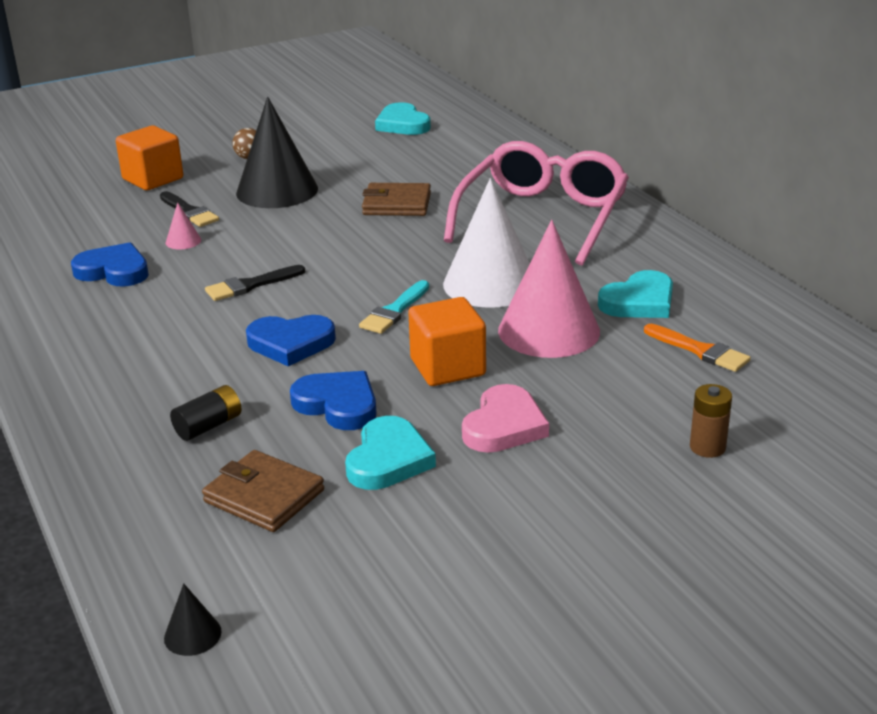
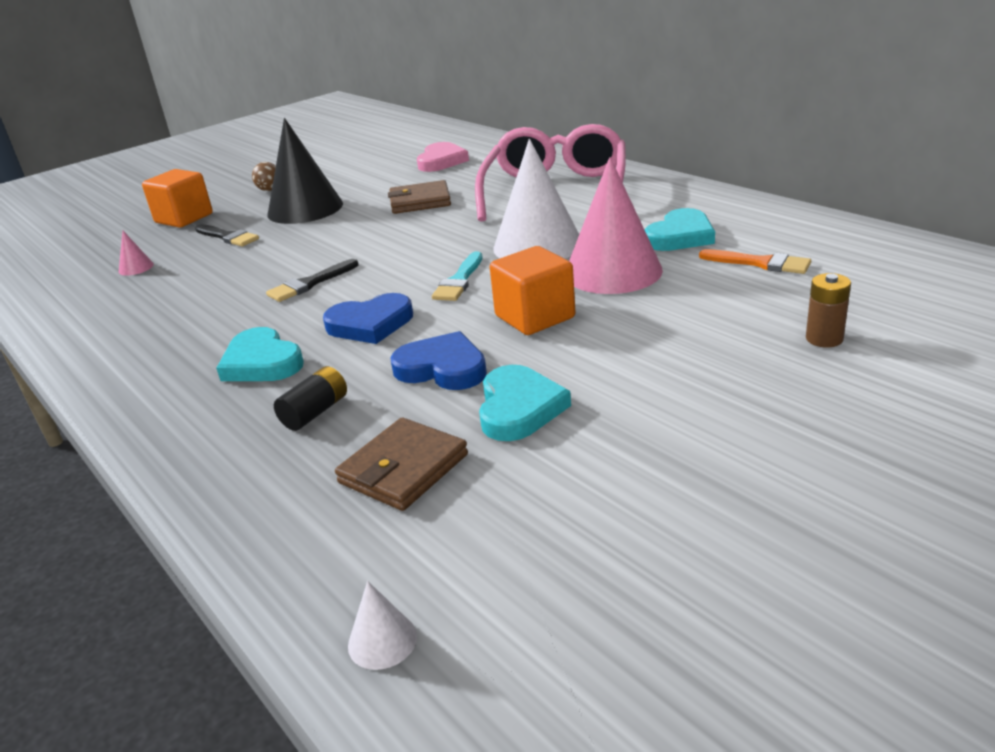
camera: 10 degrees left, 0 degrees up
blue heart [71,242,149,286] -> none
black cone [164,583,222,656] -> white cone [348,581,417,670]
pink cone [166,202,201,250] -> pink cone moved to [119,231,154,276]
brown wallet [202,450,324,532] -> brown wallet turned 75 degrees counterclockwise [335,417,468,511]
turquoise heart [375,102,431,135] -> turquoise heart moved to [216,327,304,381]
pink heart [462,384,549,453] -> pink heart moved to [417,142,469,172]

